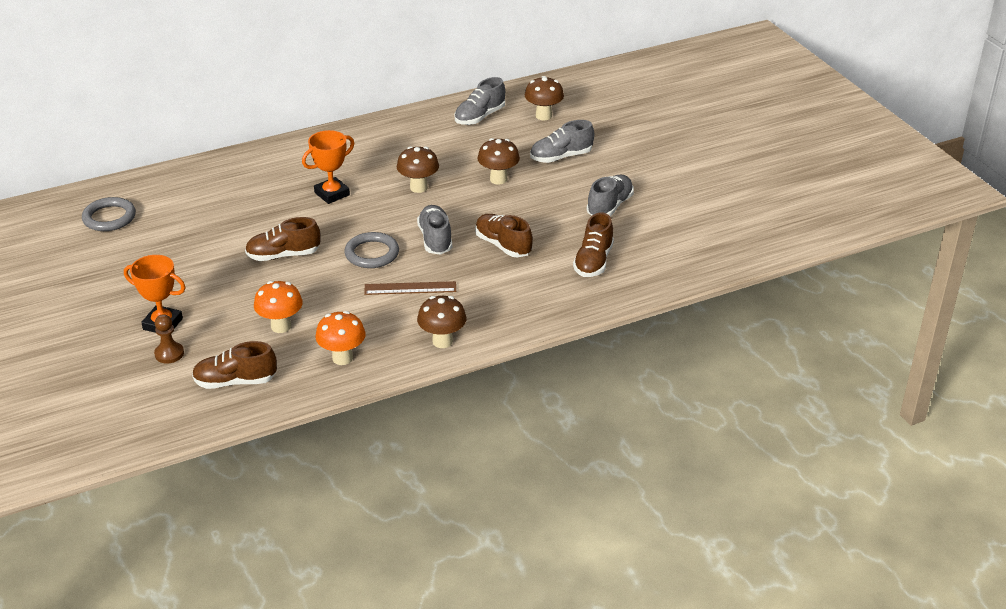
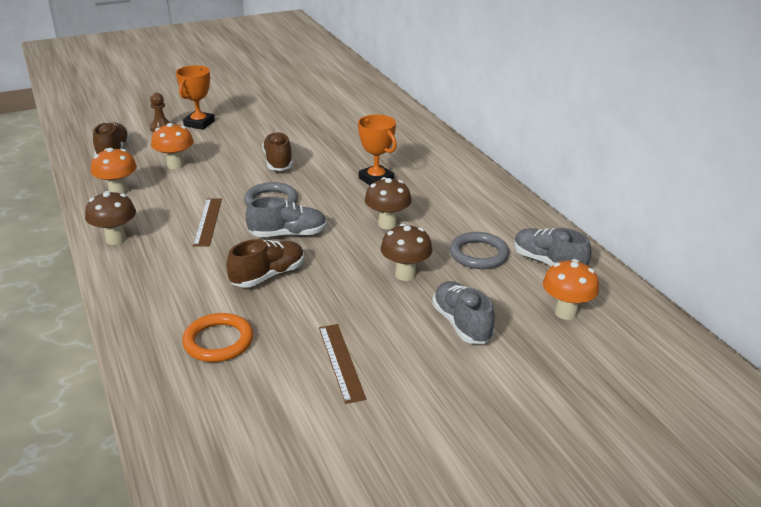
camera: 90 degrees right, 5 degrees down
grey ring [82,197,136,231] -> grey ring moved to [450,232,509,269]
brown mushroom [525,76,564,121] -> orange mushroom [543,259,599,320]
brown shoe [573,212,614,277] -> orange ring [182,313,253,362]
grey shoe [587,175,634,216] -> brown ruler [319,324,366,404]

